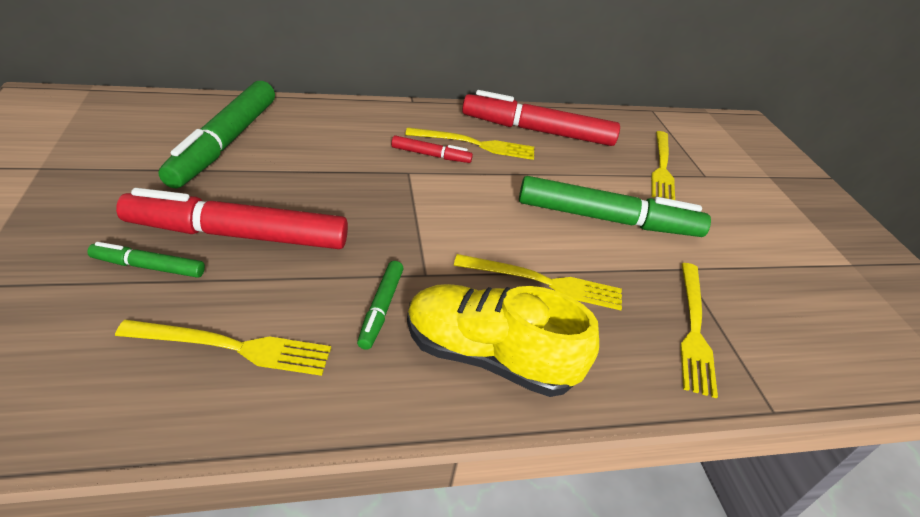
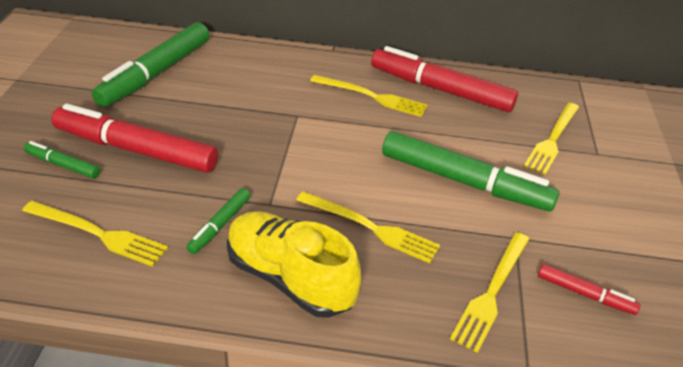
camera: 20 degrees right, 0 degrees up
red marker [391,135,473,163] -> red marker moved to [538,264,641,315]

